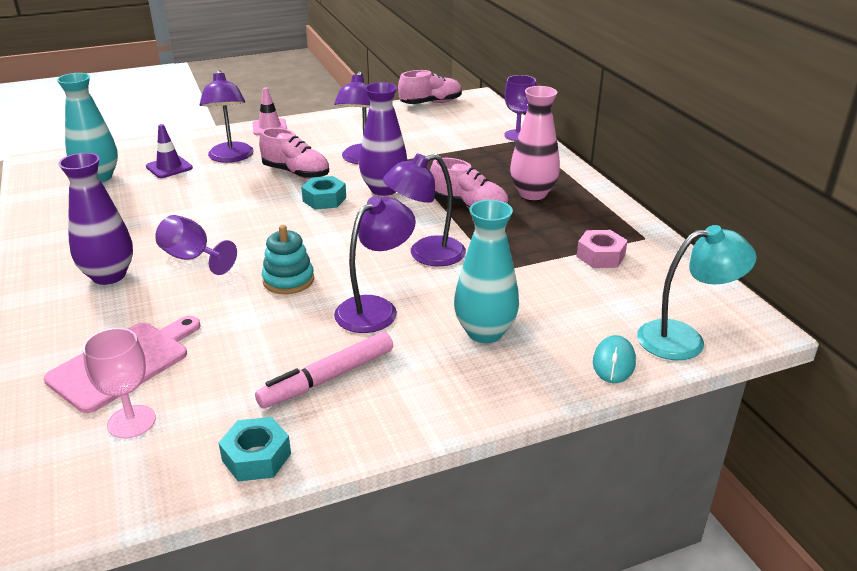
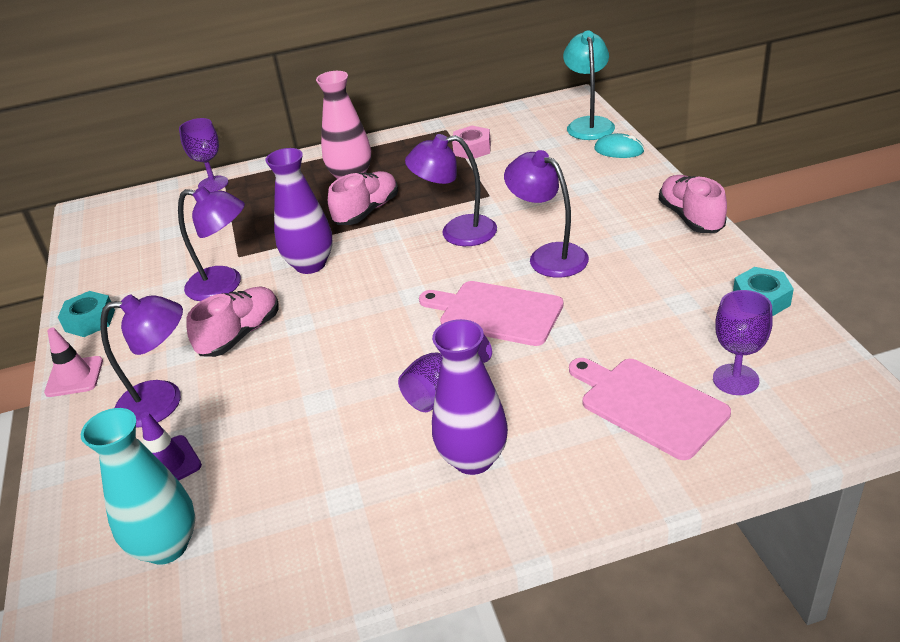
camera: 80 degrees left, 5 degrees up
pink goblet [83,328,156,439] -> purple goblet [713,290,773,395]
pink marker [255,332,393,408] -> none
turquoise stacking toy [262,225,314,294] -> pink cutting board [419,281,564,346]
turquoise nut [301,176,346,209] -> turquoise nut moved to [58,291,115,337]
purple lamp [383,154,466,266] -> purple lamp turned 105 degrees clockwise [405,134,497,246]
pink shoe [398,70,462,104] -> pink shoe moved to [659,175,727,233]
turquoise vase [454,200,519,343] -> none

